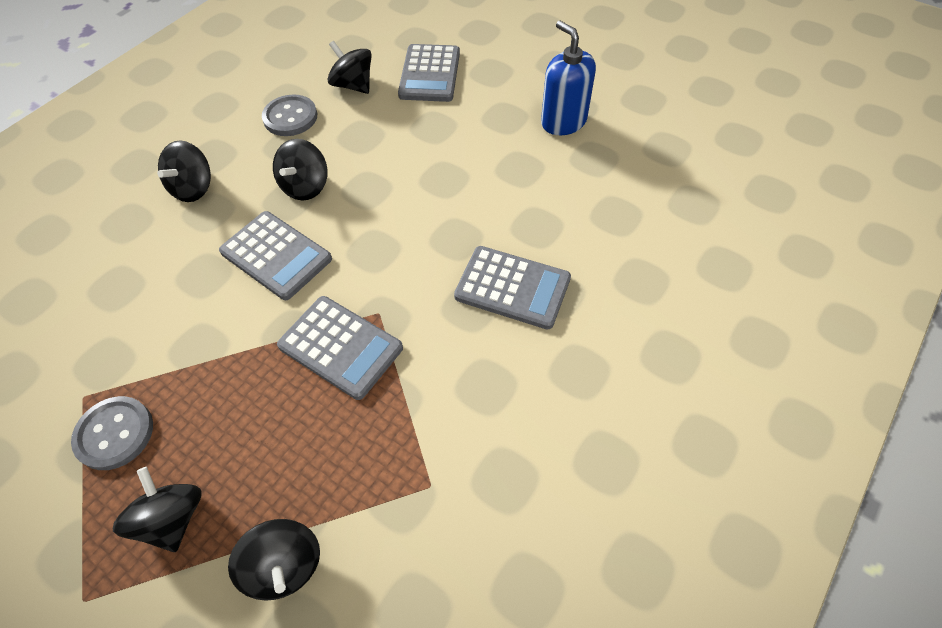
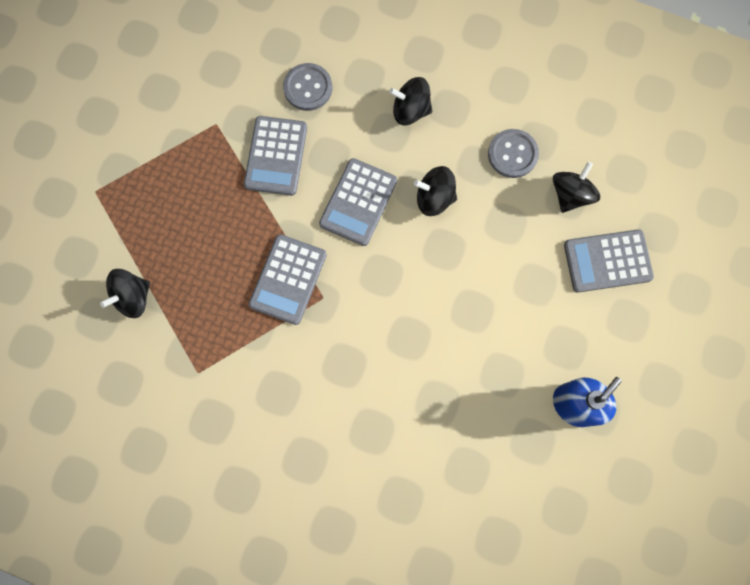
camera: 75 degrees right, 20 degrees up
grey button [71,396,153,470] -> grey button moved to [283,63,332,111]
black spinning top [113,467,202,552] -> none
grey calculator [454,246,571,329] -> grey calculator moved to [244,116,307,196]

